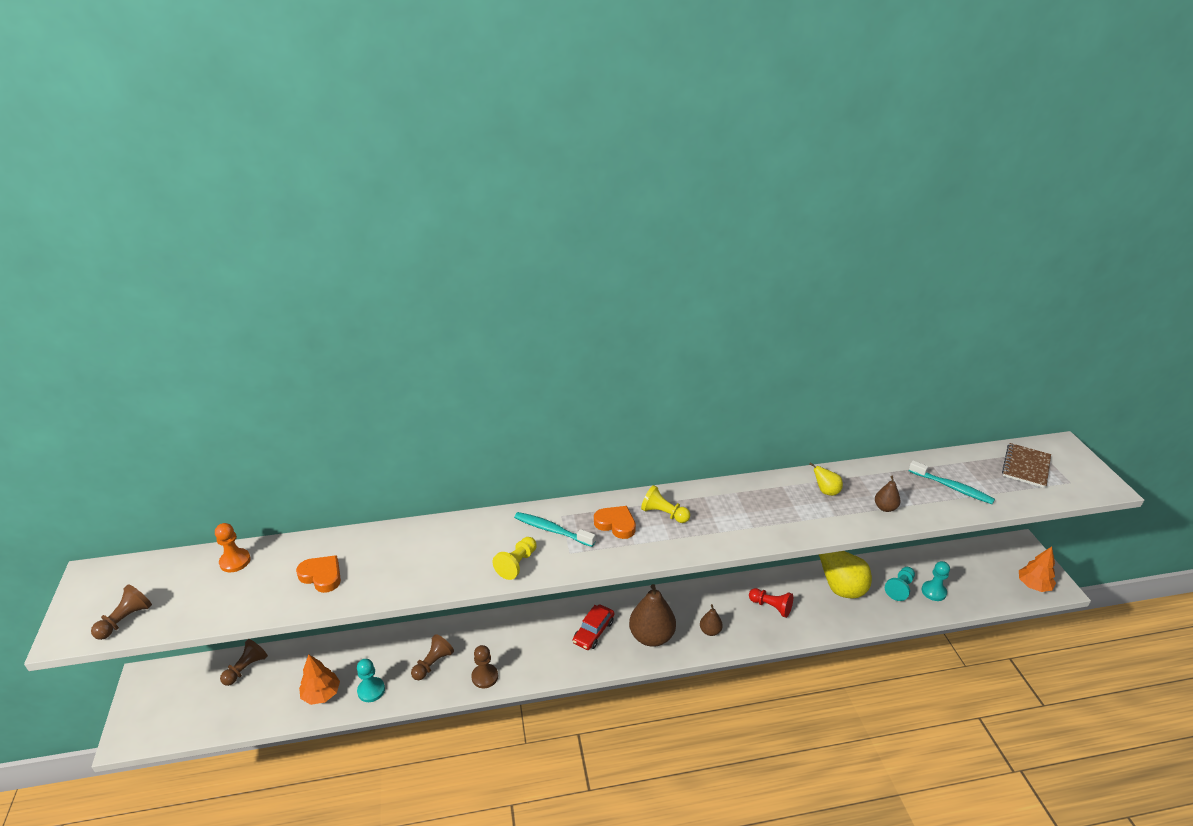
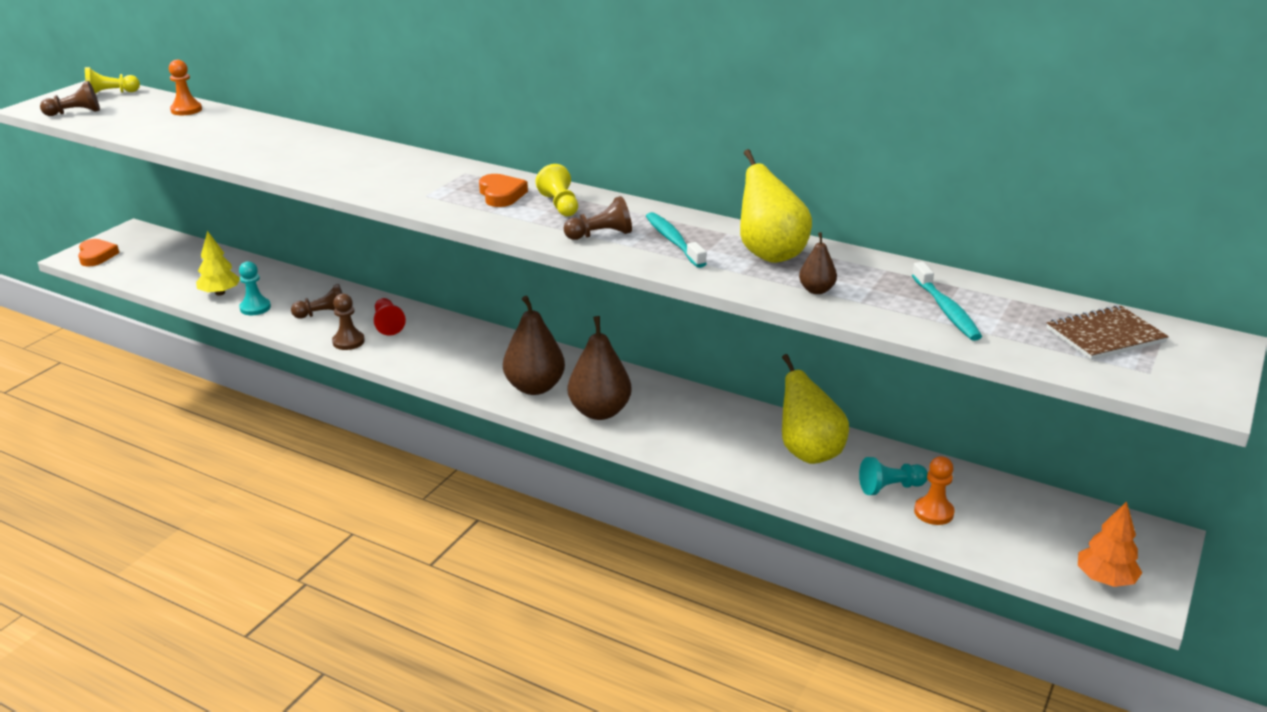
camera: 40 degrees right, 5 degrees down
brown pawn [220,639,268,686] -> brown pawn moved to [563,196,632,240]
orange heart [296,555,341,593] -> orange heart moved to [78,239,119,266]
orange tree [299,655,340,705] -> yellow tree [196,231,240,296]
yellow pawn [493,537,537,580] -> yellow pawn moved to [85,67,140,94]
turquoise toothbrush [514,512,596,547] -> turquoise toothbrush moved to [646,212,707,268]
red car [573,604,614,650] -> none
brown pear [700,604,723,636] -> brown pear [568,316,632,420], size x2.03
red pawn [749,588,793,618] -> red pawn moved to [374,298,406,335]
yellow pear [809,462,843,496] -> yellow pear [740,149,812,263], size x2.03
turquoise pawn [922,561,950,601] -> orange pawn [914,456,955,525]

